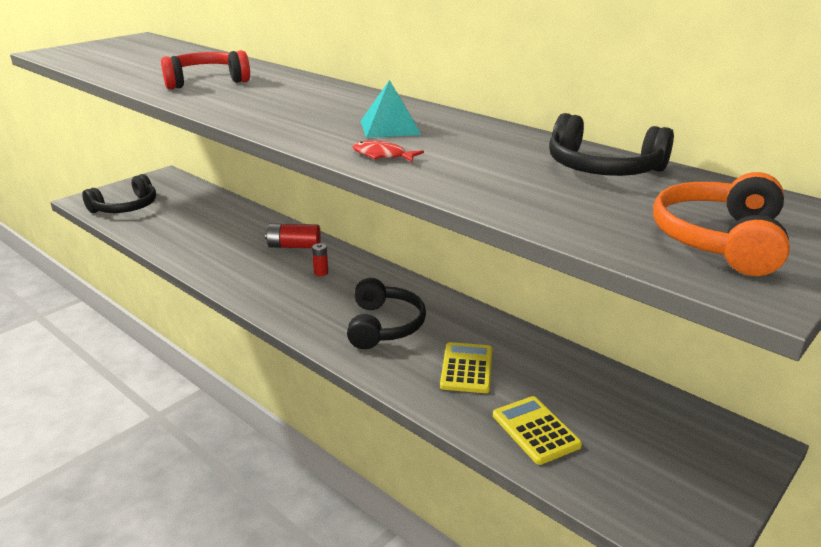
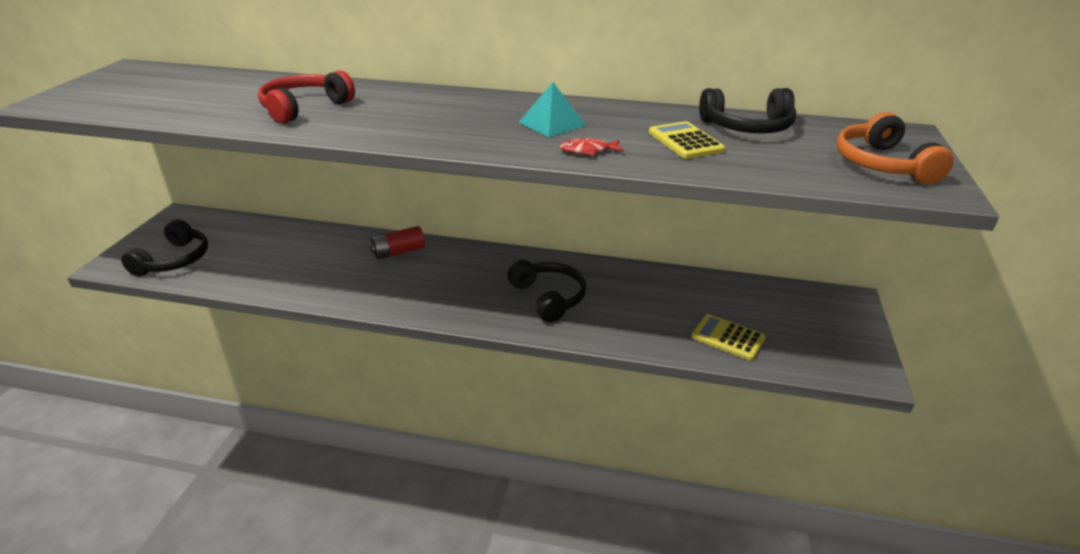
camera: 30 degrees left, 5 degrees up
red battery [312,243,328,276] -> none
yellow calculator [440,342,492,393] -> yellow calculator moved to [649,121,725,159]

